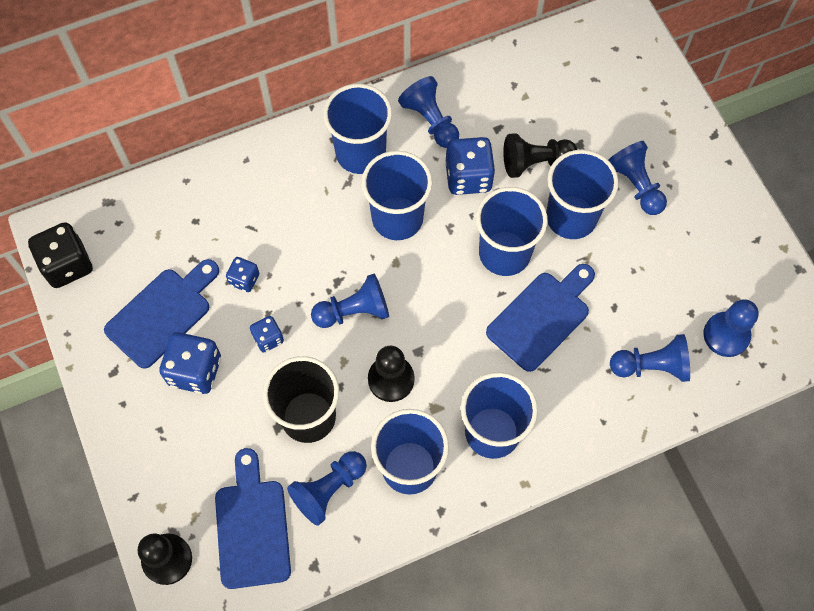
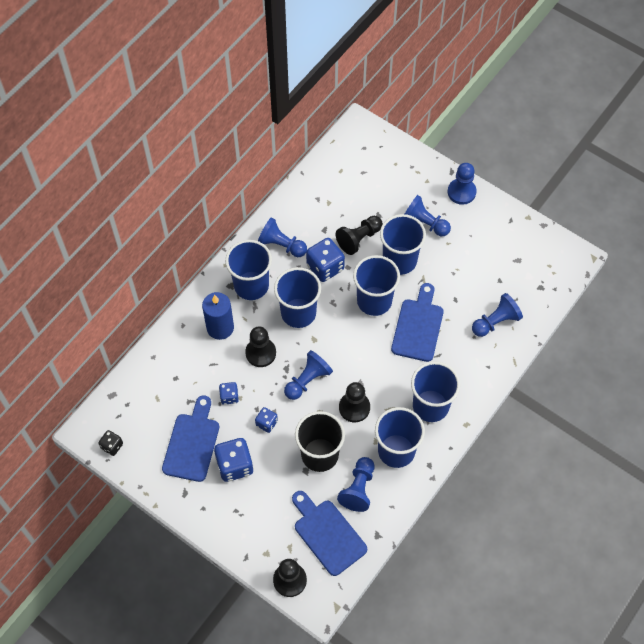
camera: 30 degrees left, 5 degrees down
black dice [28,222,93,288] -> black dice [98,430,123,456], size x0.56
blue pawn [703,299,759,357] -> blue pawn moved to [448,163,477,205]
none -> blue candle [202,292,234,340]
none -> black pawn [245,326,276,367]

